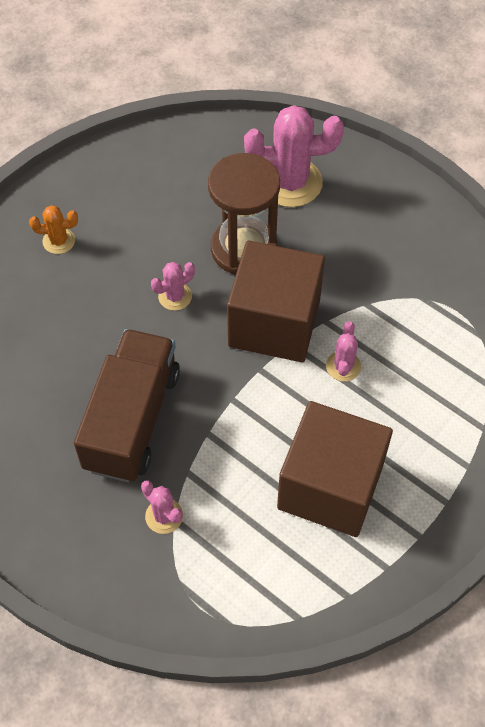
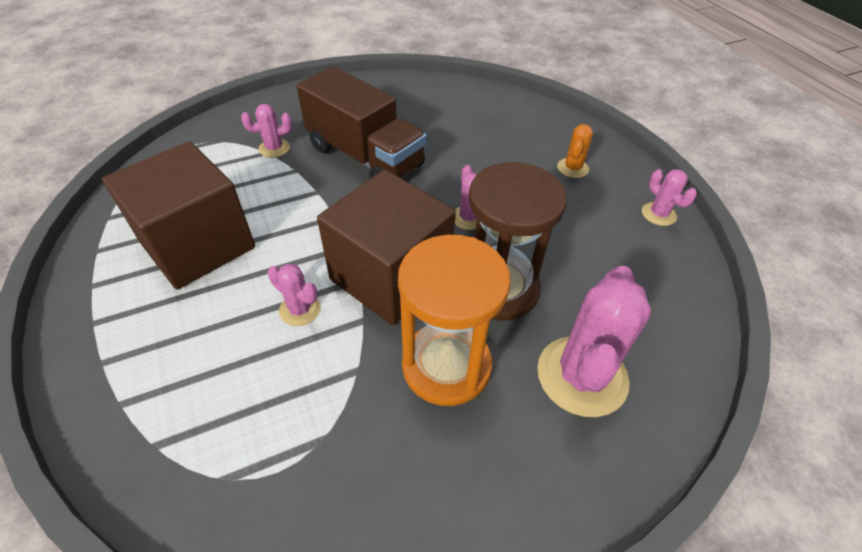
camera: 115 degrees right, 10 degrees down
none -> orange hourglass [398,235,511,406]
none -> pink cactus [642,169,697,226]

